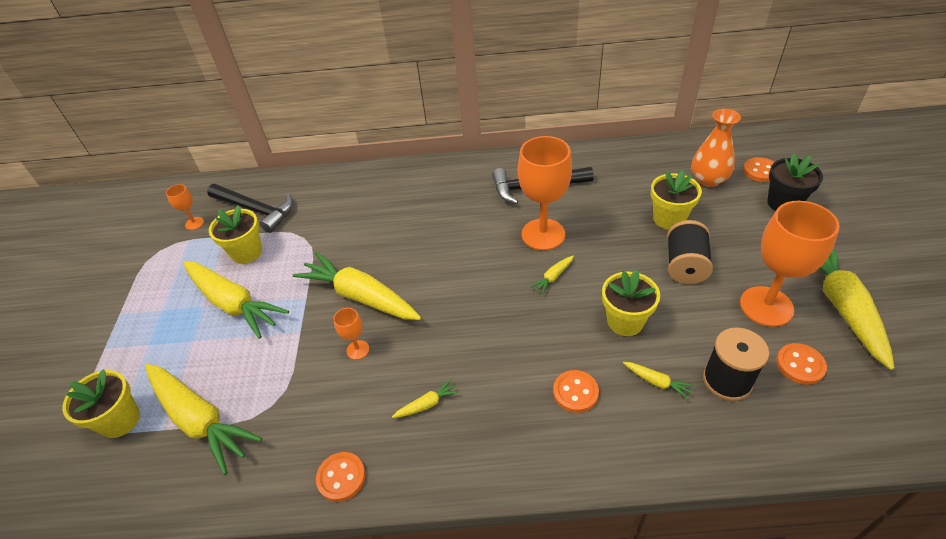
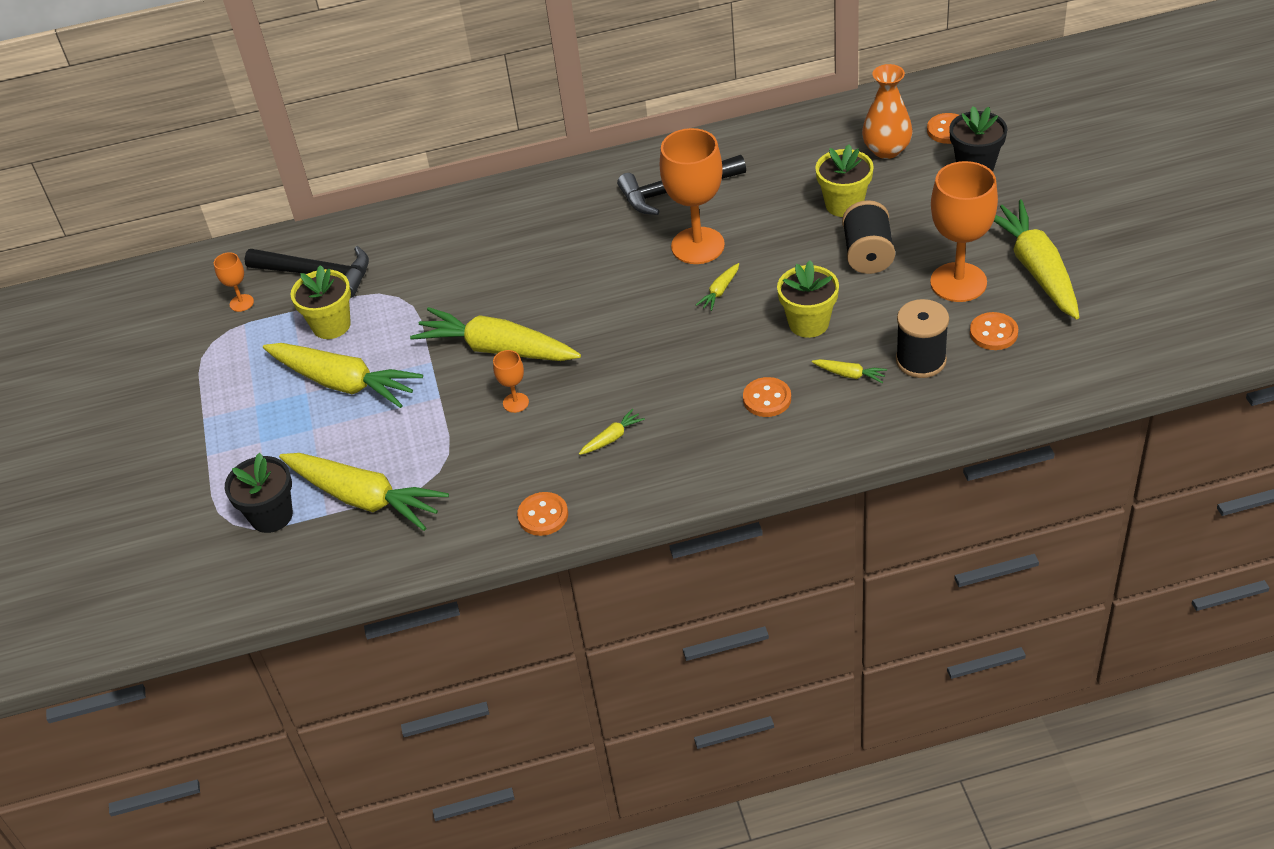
camera: 10 degrees left, 0 degrees up
yellow flower pot [62,369,140,438] -> black flower pot [225,453,293,533]

